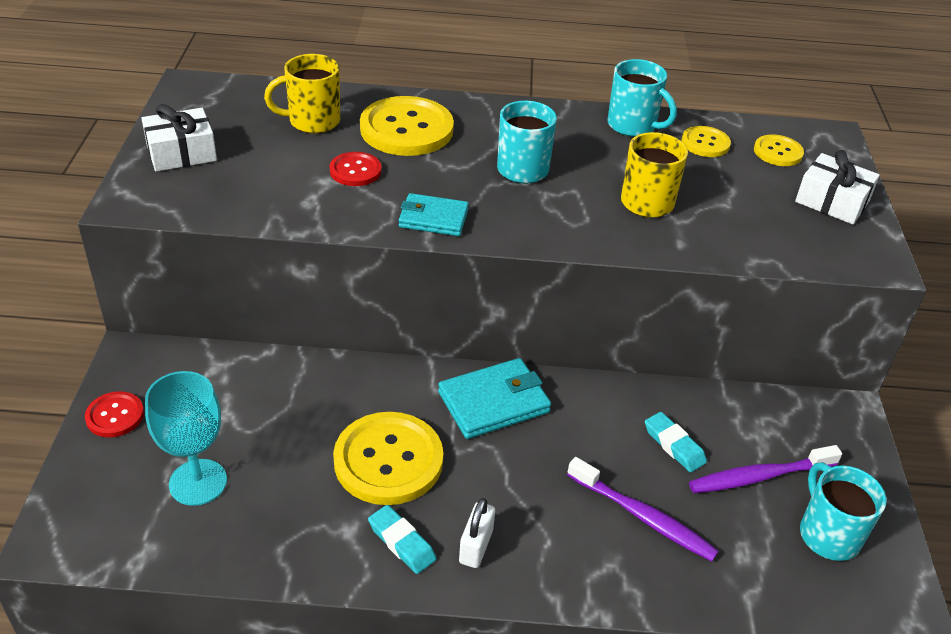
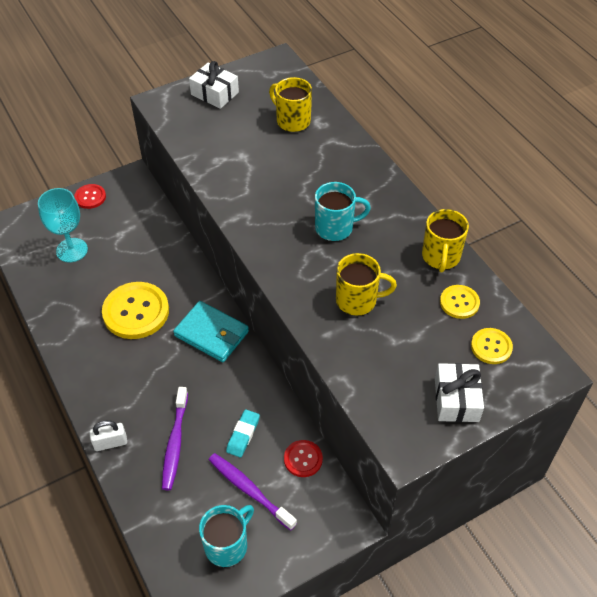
camera: 60 degrees right, 10 degrees up
red button [330,152,382,186] -> red button moved to [284,440,323,477]
yellow button [360,96,454,156] -> none
turquoise eraser [368,505,437,574] -> none
turquoise wallet [399,193,469,236] -> none
white padlock [459,498,495,568] -> white padlock moved to [89,420,127,451]
turquoise mug [607,59,677,137] -> yellow mug [422,209,469,273]

